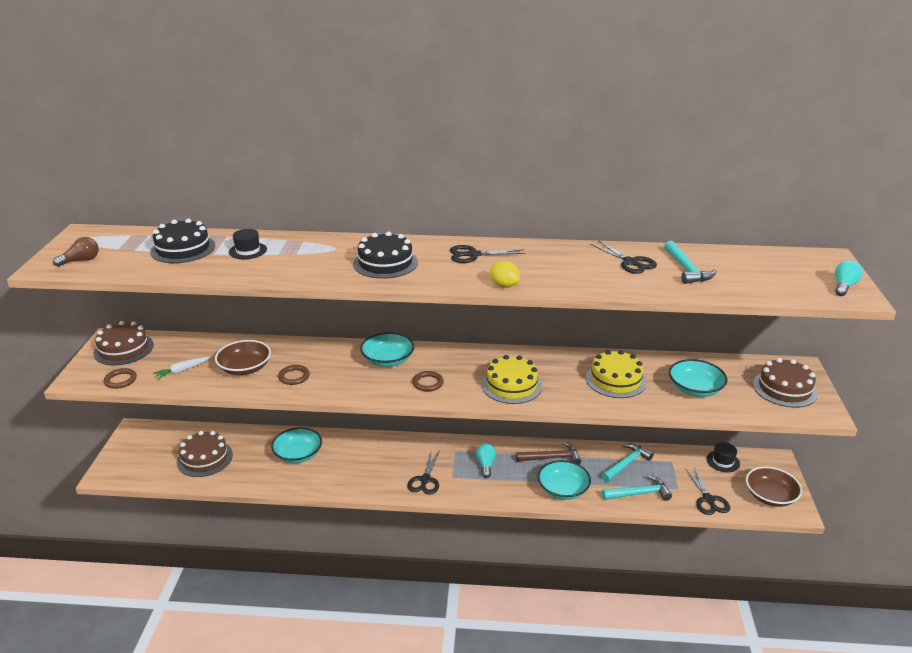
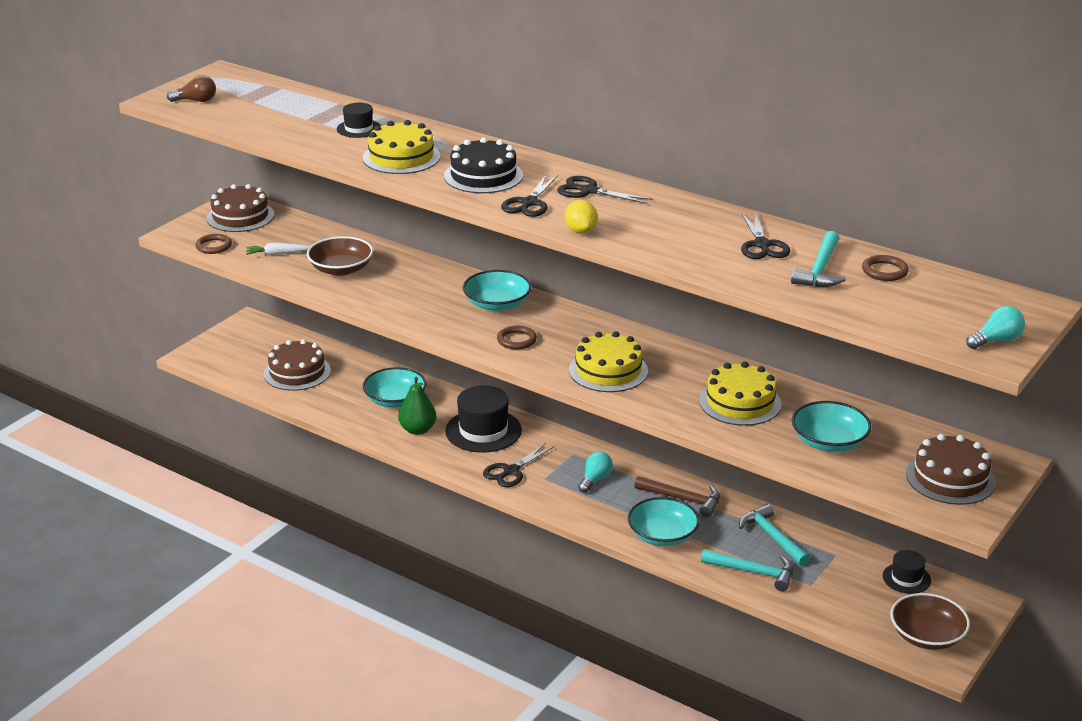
camera: 30 degrees right, 0 degrees up
black cake [150,219,215,263] -> none
brown ring [278,365,310,385] -> brown ring moved to [862,255,909,281]
turquoise hammer [601,443,654,482] -> turquoise hammer turned 105 degrees counterclockwise [739,504,810,566]
black scissors [686,467,730,515] -> black scissors moved to [501,175,558,217]
none -> yellow cake [363,120,440,174]
none -> green pear [398,377,436,435]
none -> black hat [445,385,522,453]

